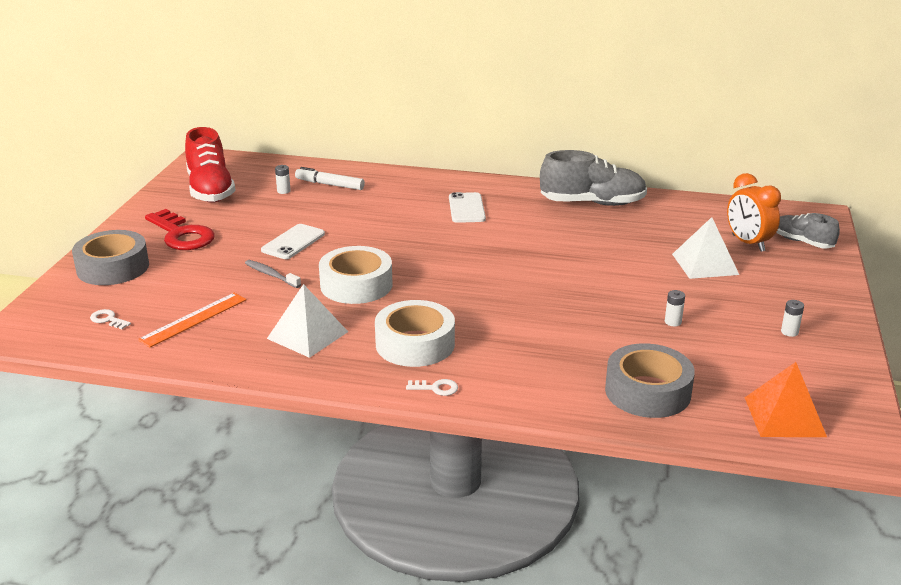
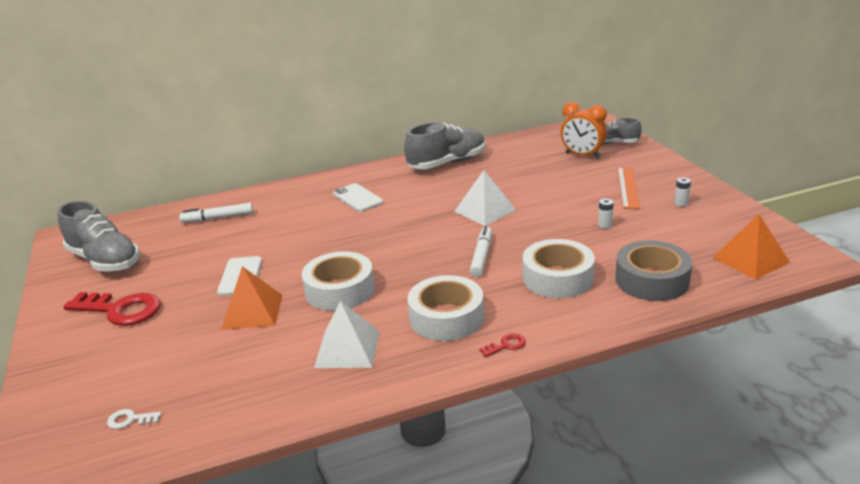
camera: 30 degrees left, 0 degrees up
grey tape [72,230,149,285] -> none
orange ruler [138,293,247,347] -> orange ruler moved to [618,167,640,209]
red shoe [185,127,236,203] -> grey shoe [57,201,140,272]
grey toothbrush [245,260,301,288] -> orange pyramid [221,266,282,330]
white battery [275,165,291,194] -> none
white key [406,379,458,396] -> red key [479,333,526,357]
white pyramid [672,217,739,279] -> white pyramid moved to [454,170,516,226]
none -> white marker [470,226,492,277]
none -> white tape [523,239,595,298]

